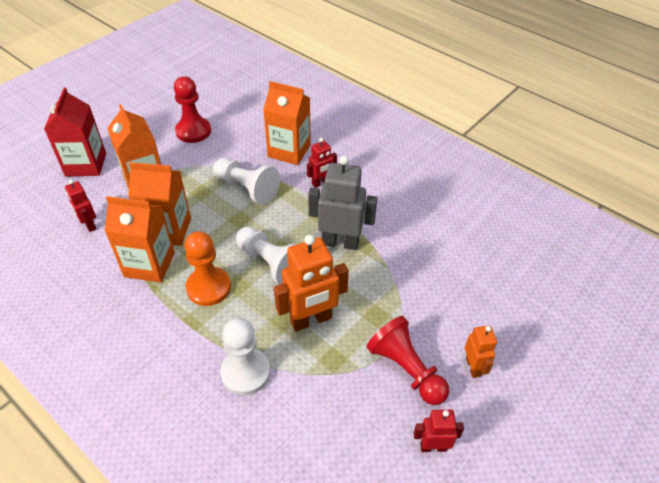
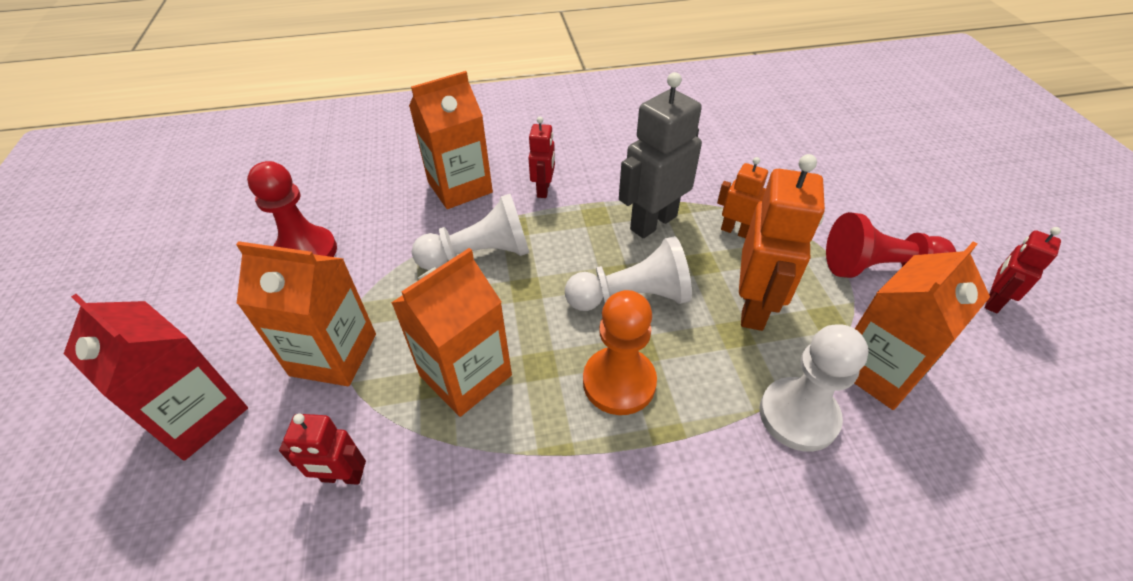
camera: 50 degrees left, 0 degrees up
orange carton [105,196,175,283] -> orange carton moved to [854,242,990,410]
orange robot [465,326,497,378] -> orange robot moved to [717,157,768,238]

